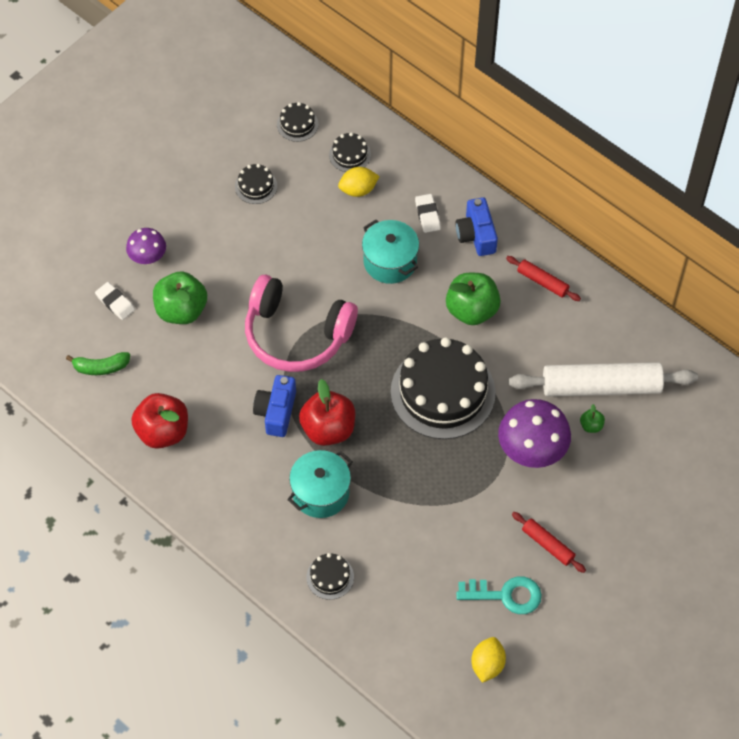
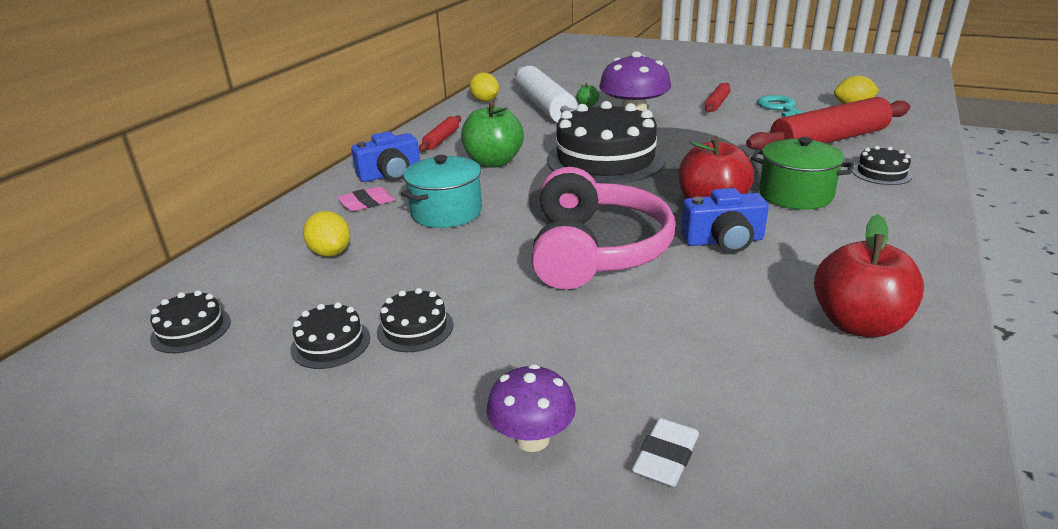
camera: 105 degrees left, 30 degrees down
green banana [66,352,130,375] -> none
green apple [153,272,207,324] -> none
turquoise pot [287,450,353,518] -> green pot [751,137,854,210]
black cake [329,132,371,172] -> black cake moved to [377,288,454,352]
white eraser [415,194,441,233] -> pink eraser [337,186,395,211]
none -> yellow lemon [469,73,499,102]
none -> red rolling pin [746,97,910,150]

